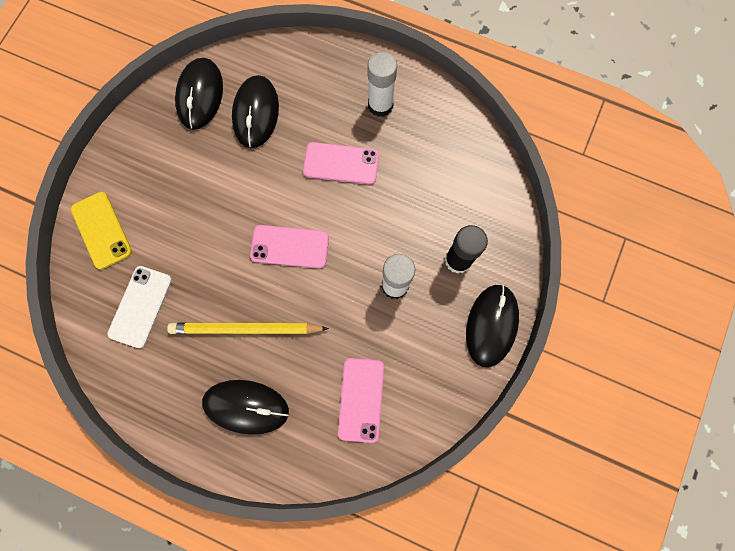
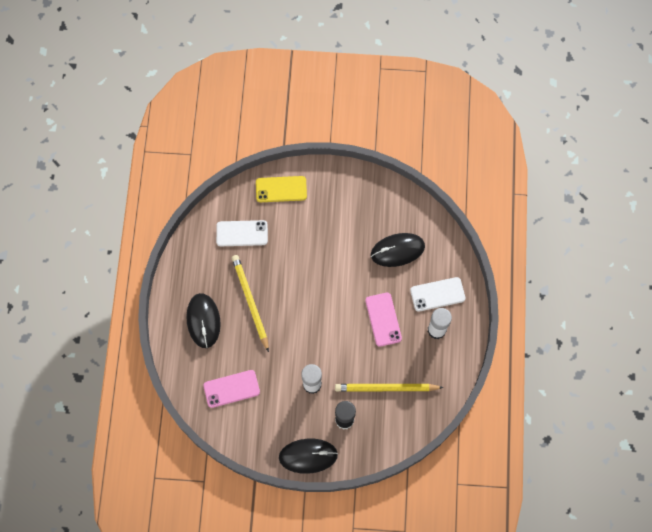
camera: 70 degrees right, 5 degrees down
yellow phone [71,192,132,269] -> yellow phone turned 45 degrees clockwise [256,176,307,202]
black mouse [175,58,223,130] -> none
pink phone [250,225,329,268] -> none
none -> yellow pencil [335,384,444,392]
none -> white phone [410,277,466,312]

